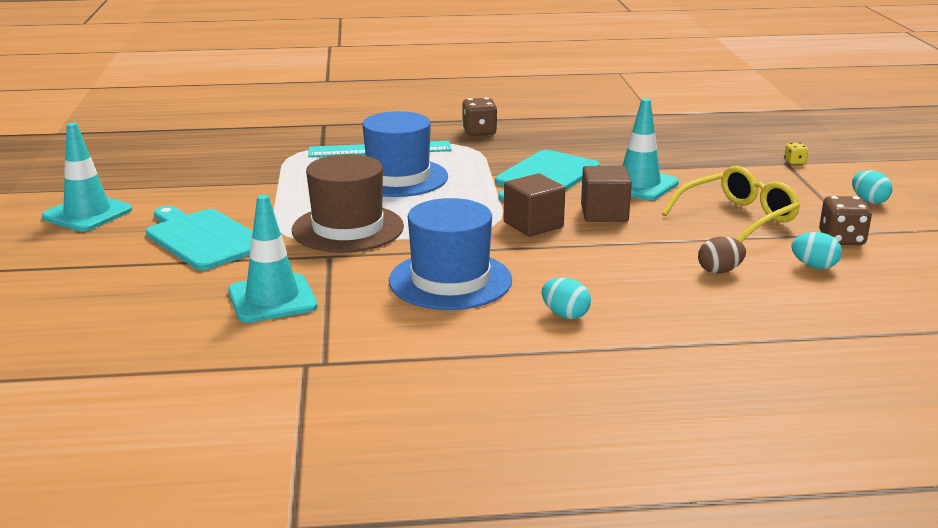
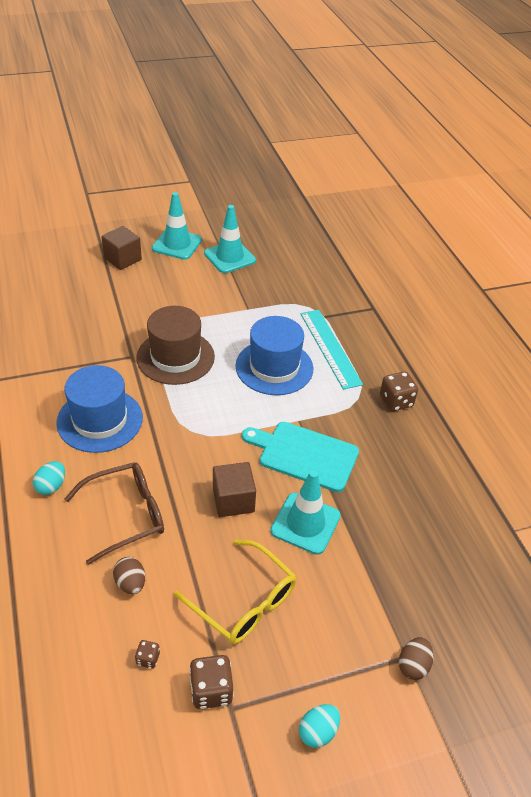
camera: 75 degrees right, 20 degrees up
turquoise cutting board [146,206,253,270] -> none
turquoise traffic cone [228,195,318,323] -> turquoise traffic cone moved to [204,205,256,273]
brown cube [504,173,566,237] -> brown cube moved to [101,226,142,270]
yellow dice [784,143,808,165] -> brown egg [399,637,433,680]
turquoise egg [791,232,842,269] -> brown dice [135,640,160,669]
none -> brown glasses [65,462,164,565]

